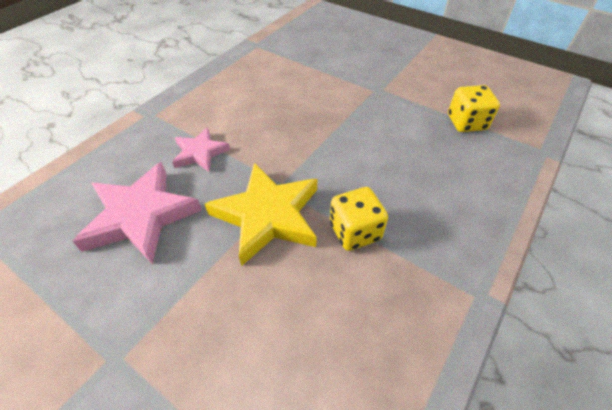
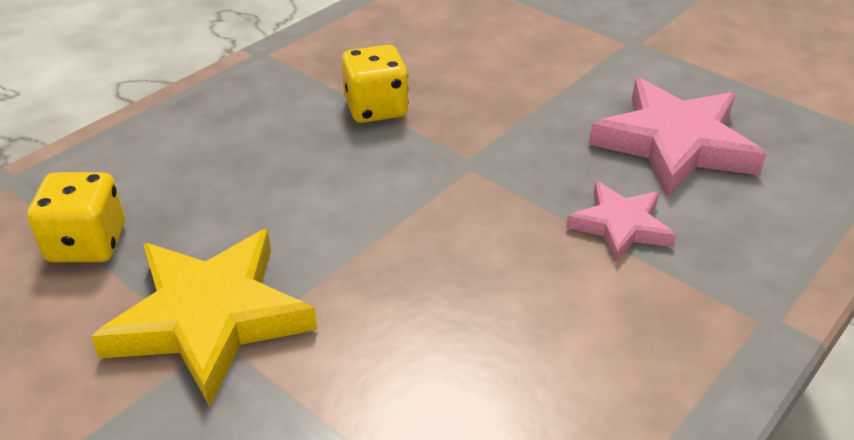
camera: 175 degrees left, 10 degrees down
yellow star [205,163,317,266] -> yellow star moved to [91,229,317,407]

